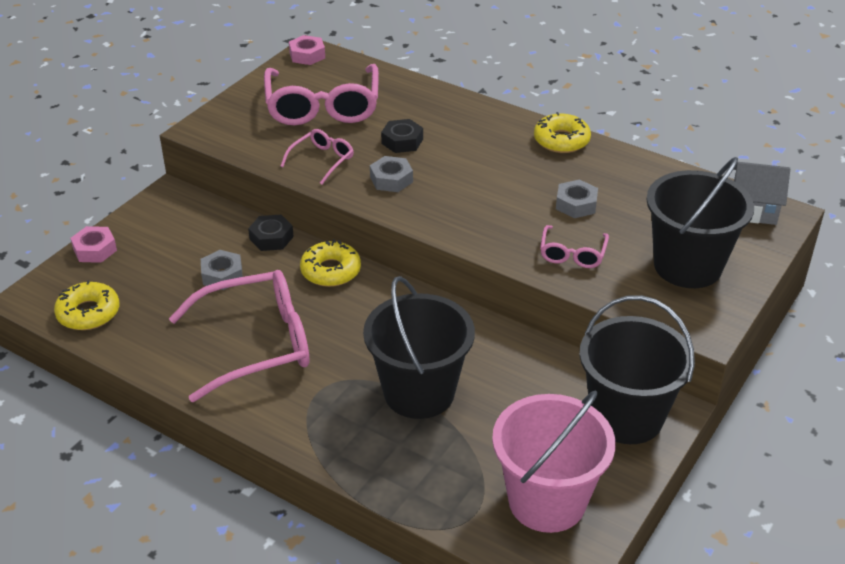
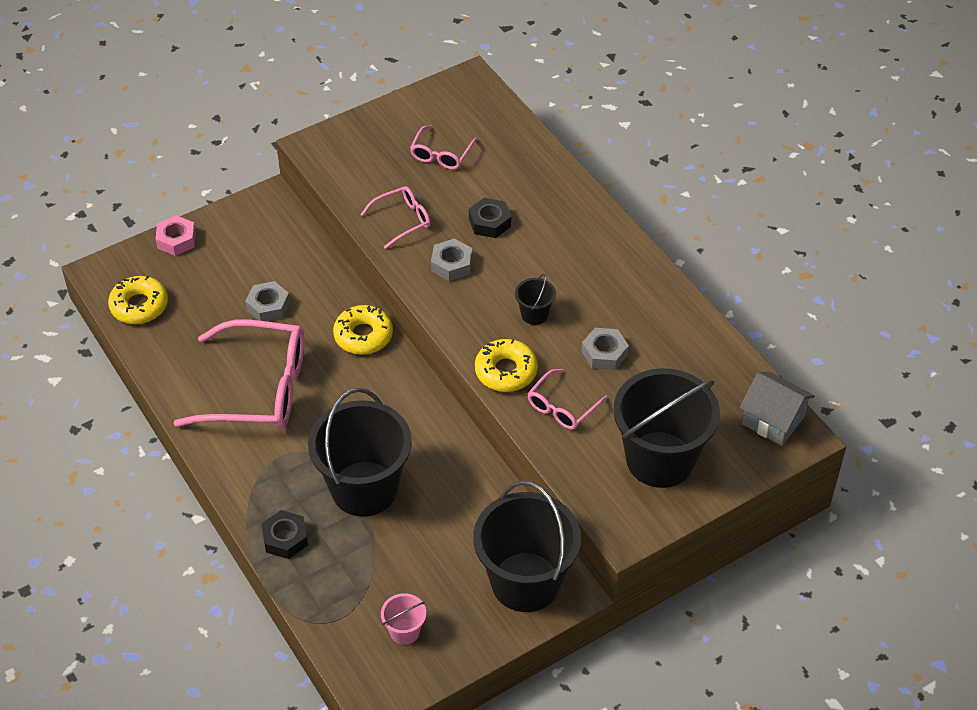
camera: 25 degrees right, 10 degrees up
black nut [248,215,294,251] -> black nut moved to [262,510,308,559]
pink glasses [264,64,379,125] -> pink glasses [410,125,477,170], size x0.49
pink nut [289,35,325,65] -> none
pink bucket [492,390,616,533] -> pink bucket [381,593,426,645], size x0.42
yellow donut [534,112,591,153] -> yellow donut moved to [475,339,538,392]
none -> black bucket [515,274,556,325]

